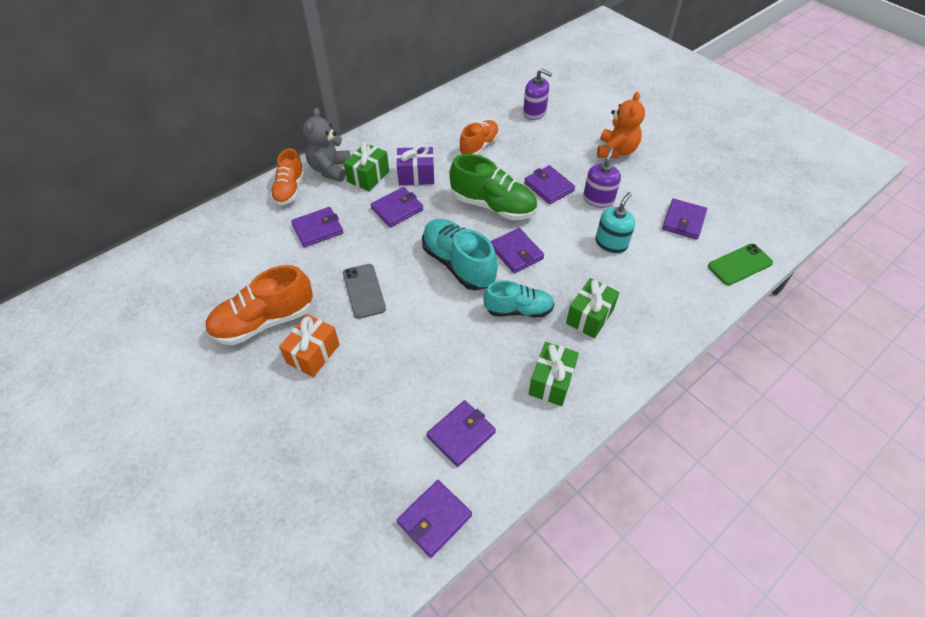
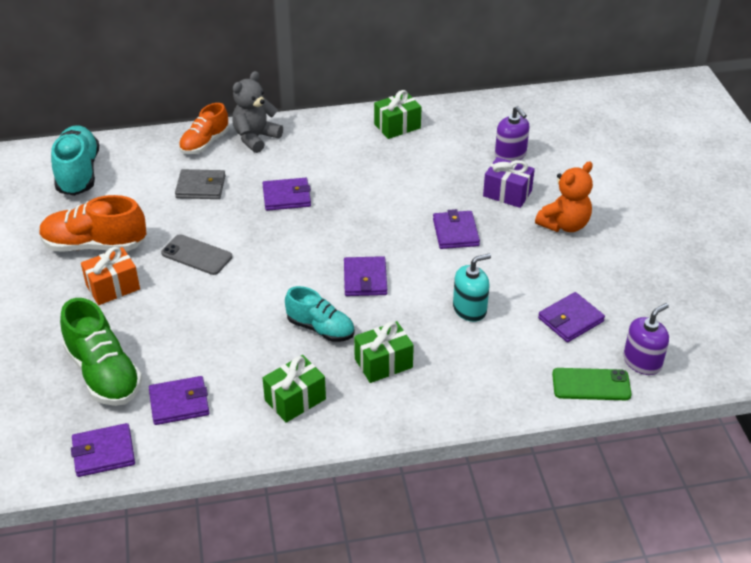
camera: 30 degrees right, 10 degrees down
purple wallet [291,207,343,247] -> grey wallet [175,169,225,199]
grey phone [343,264,386,319] -> grey phone turned 75 degrees counterclockwise [161,234,232,275]
green gift [344,142,389,191] -> green gift moved to [374,90,422,139]
purple gift [396,144,434,185] -> purple gift moved to [483,157,535,208]
turquoise shoe [422,219,498,290] -> turquoise shoe moved to [51,125,99,196]
green shoe [449,154,537,220] -> green shoe moved to [60,298,142,406]
orange shoe [459,120,499,155] -> none
purple soap dispenser [583,147,621,208] -> purple soap dispenser moved to [623,303,669,375]

